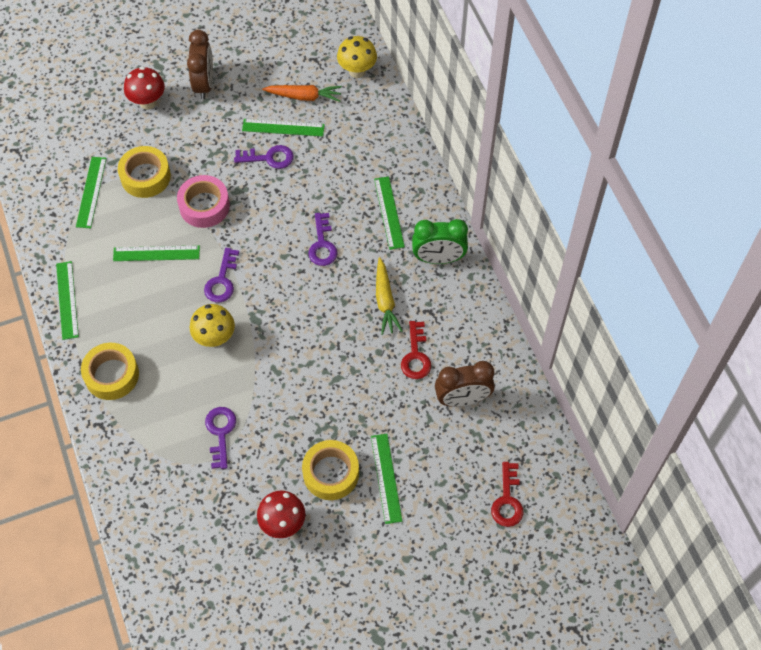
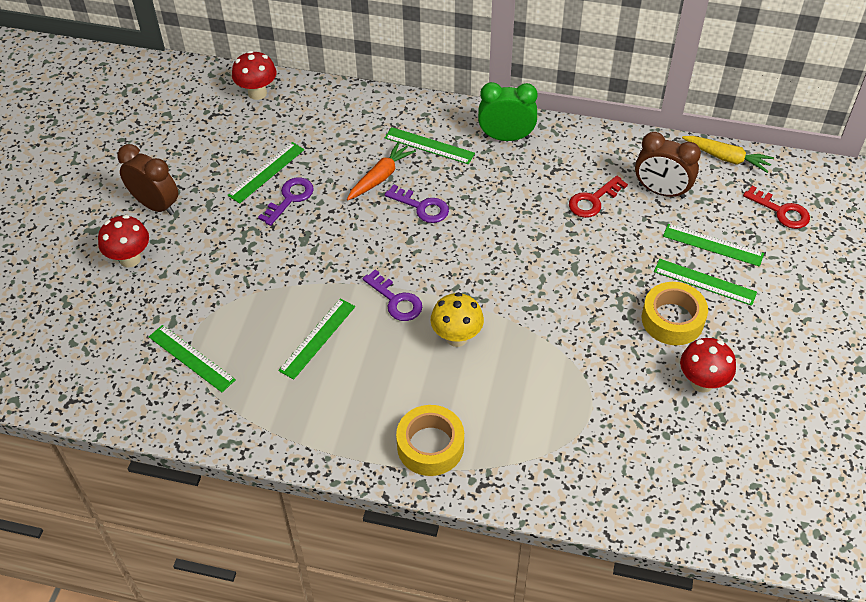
camera: 55 degrees left, 10 degrees down
green ruler [56,261,79,340] -> green ruler moved to [663,224,764,267]
yellow tape [118,146,171,198] -> none
pink tape [177,175,230,228] -> none
purple key [205,407,236,469] -> none
orange carrot [262,85,342,102] -> orange carrot moved to [347,141,416,200]
yellow mushroom [337,36,377,78] -> red mushroom [232,51,276,100]
yellow carrot [376,258,403,335] -> yellow carrot moved to [682,136,774,173]
red key [401,321,431,379] -> red key turned 105 degrees clockwise [569,176,628,218]
green clock [412,219,468,264] -> green clock turned 120 degrees counterclockwise [478,82,538,141]
brown clock [435,361,495,407] -> brown clock turned 90 degrees clockwise [635,132,701,199]

